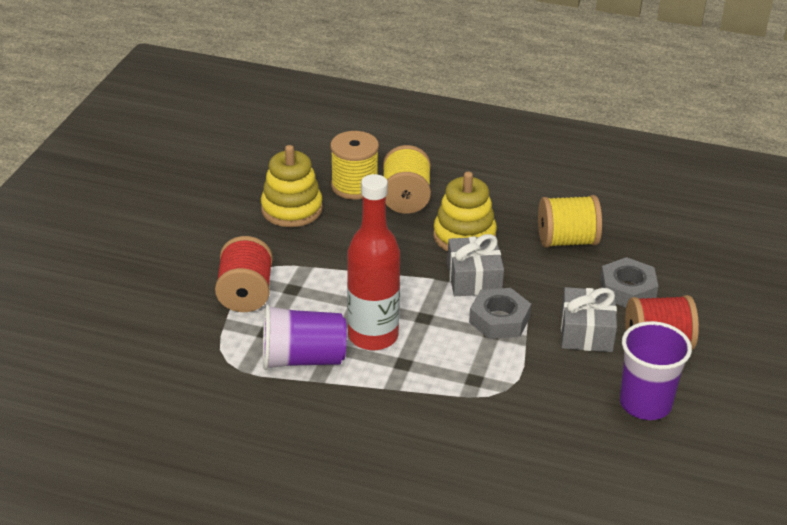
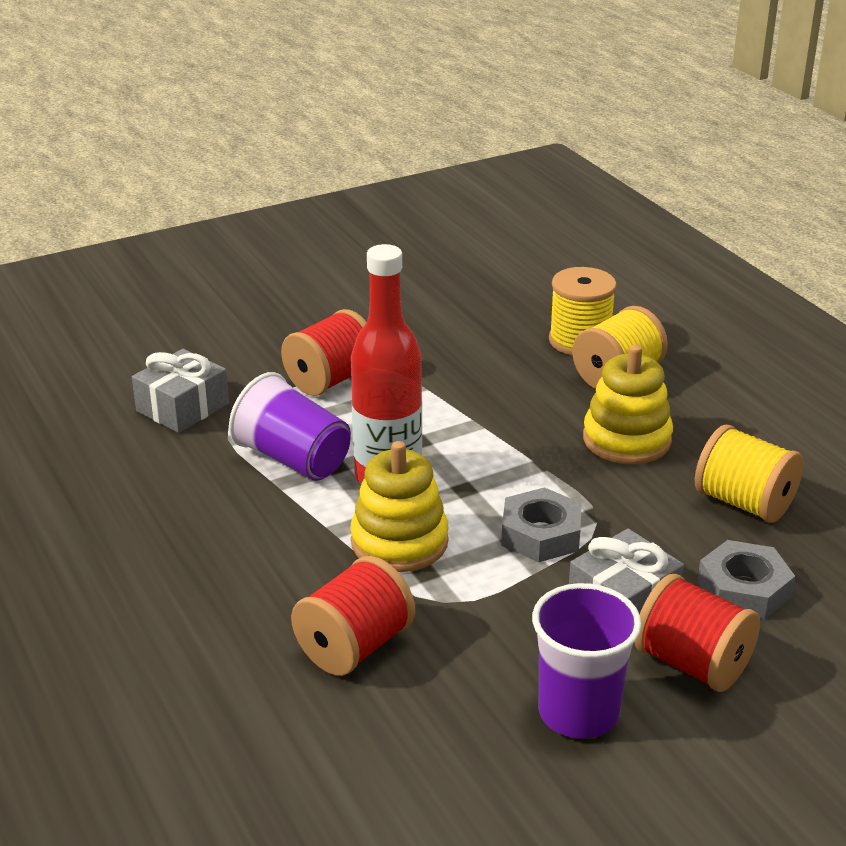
camera: 45 degrees right, 5 degrees down
yellow stacking toy [261,145,323,227] -> yellow stacking toy moved to [350,441,449,572]
grey gift [447,234,504,296] -> grey gift moved to [132,349,229,433]
none -> red spool [291,556,415,676]

